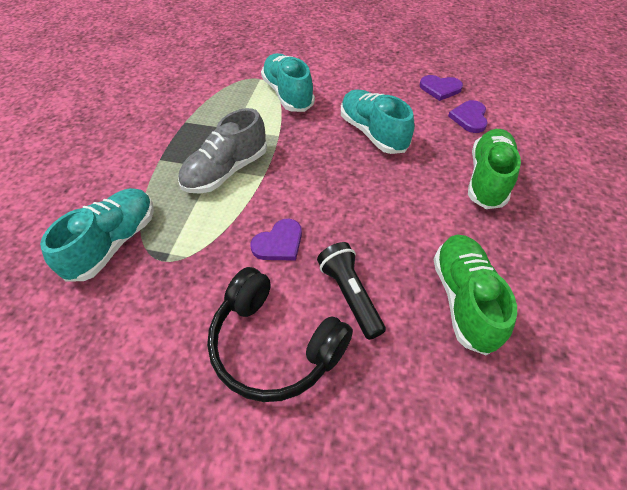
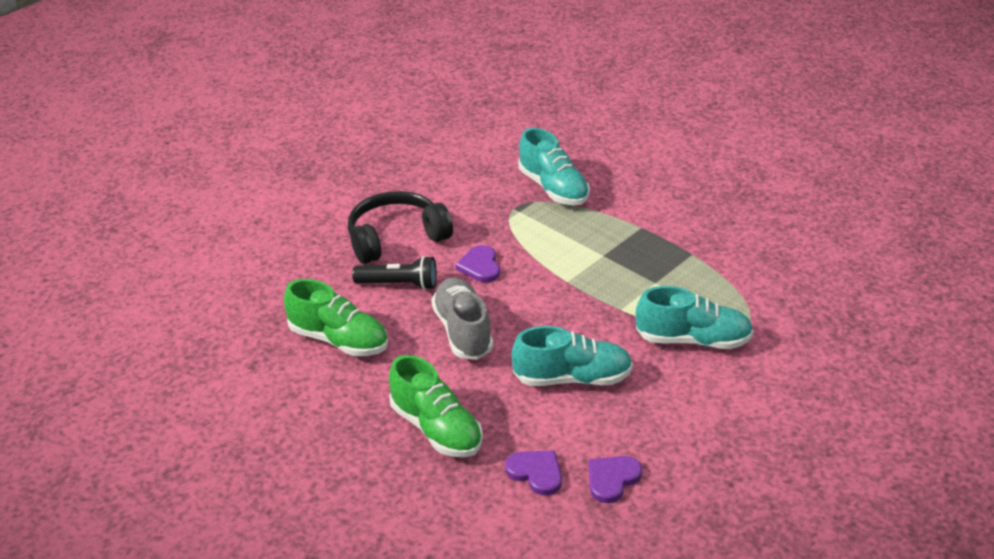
camera: 120 degrees right, 15 degrees down
grey shoe [178,108,267,194] -> grey shoe moved to [431,278,493,360]

